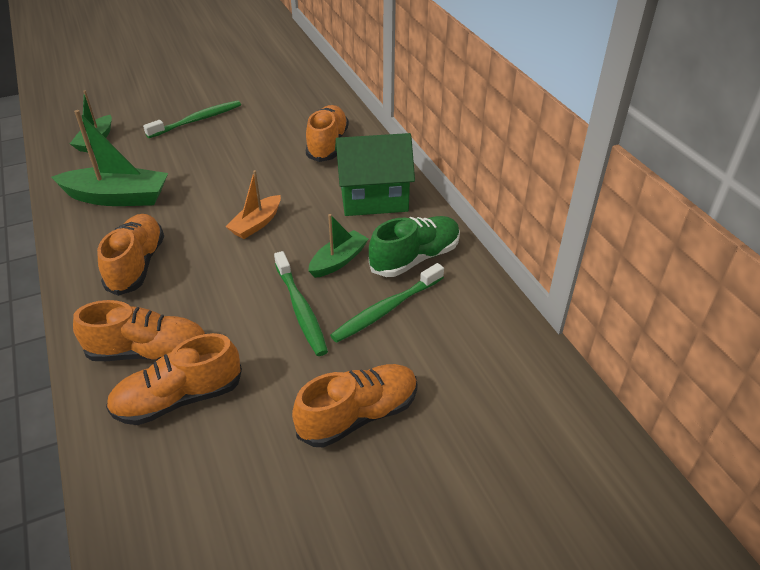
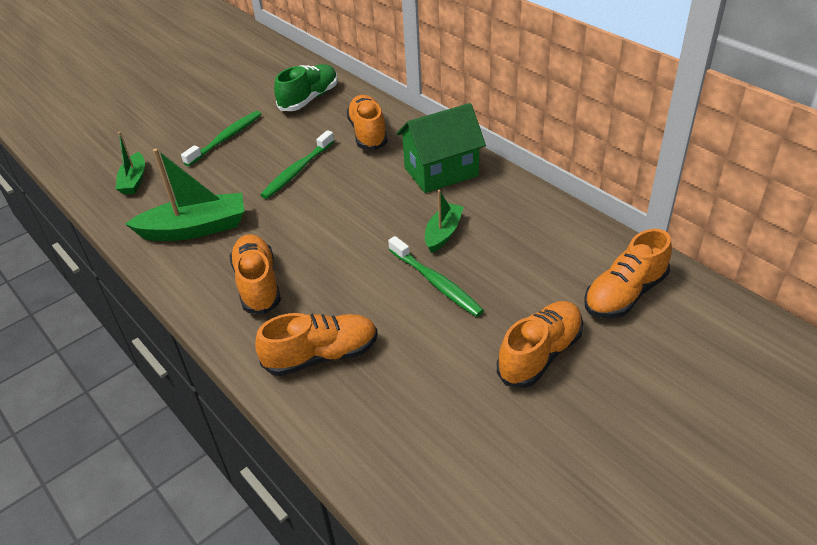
camera: 15 degrees left, 0 degrees up
orange shoe [106,333,242,425] -> orange shoe moved to [584,229,672,318]
orange boat [226,170,281,239] -> none
green toothbrush [330,263,444,343] -> green toothbrush moved to [260,130,334,199]
green shoe [369,216,460,277] -> green shoe moved to [274,64,338,111]

